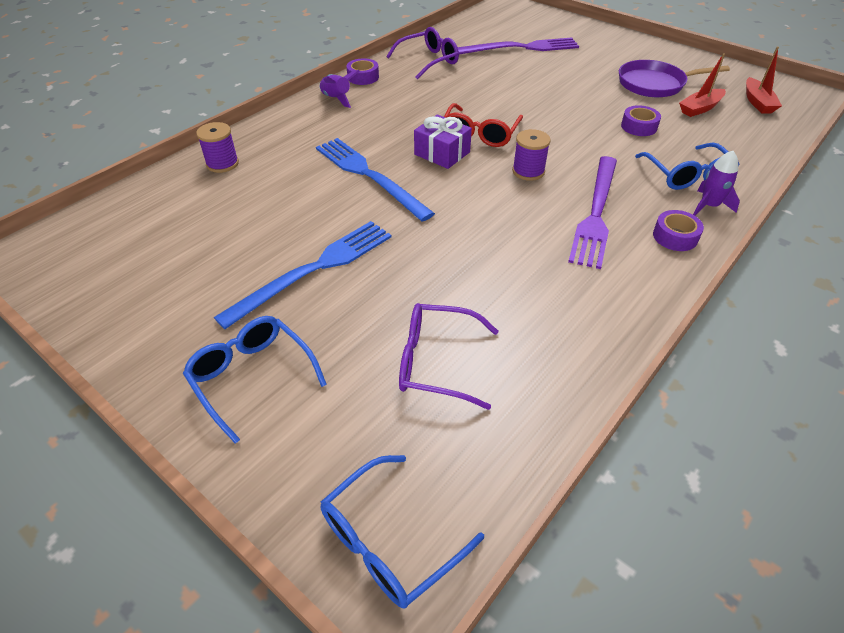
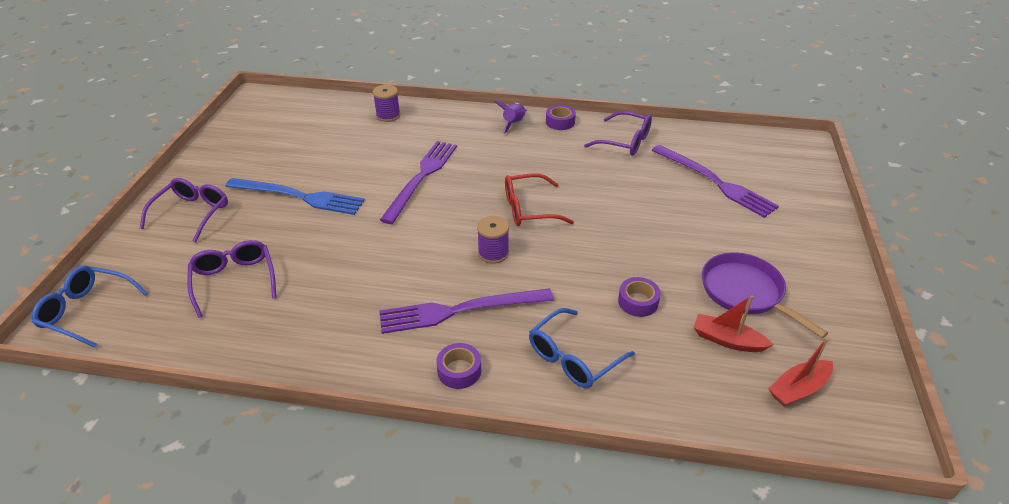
camera: 60 degrees right, 5 degrees down
blue glasses [183,316,327,444] -> purple glasses [140,178,228,242]
blue fork [316,138,435,222] -> purple fork [380,141,457,224]
purple gift [414,115,472,169] -> none
purple rocket [693,151,740,216] -> none

